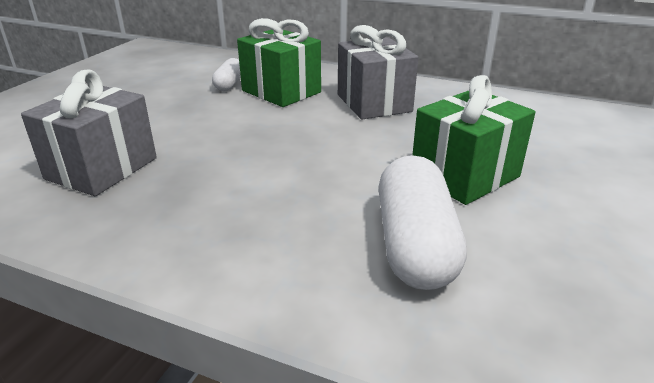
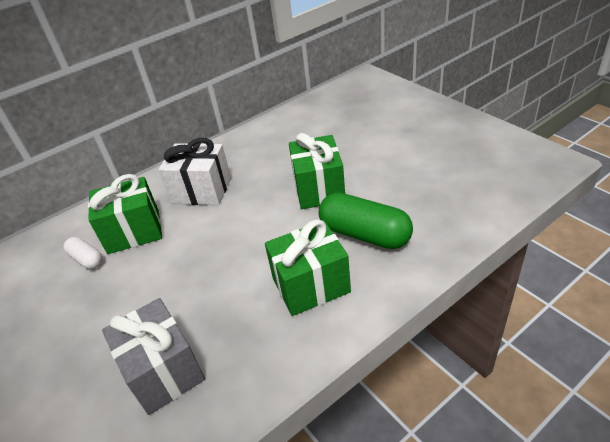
camera: 55 degrees left, 10 degrees up
grey gift [338,25,418,119] -> white gift [158,138,231,205]
white capsule [378,155,467,290] -> green capsule [319,192,413,249]
none -> green gift [265,220,351,316]

